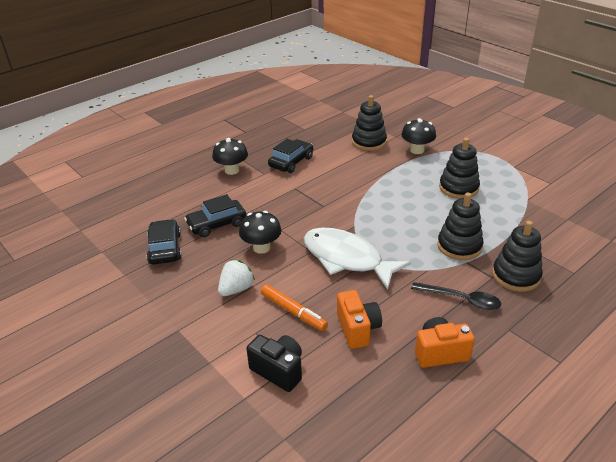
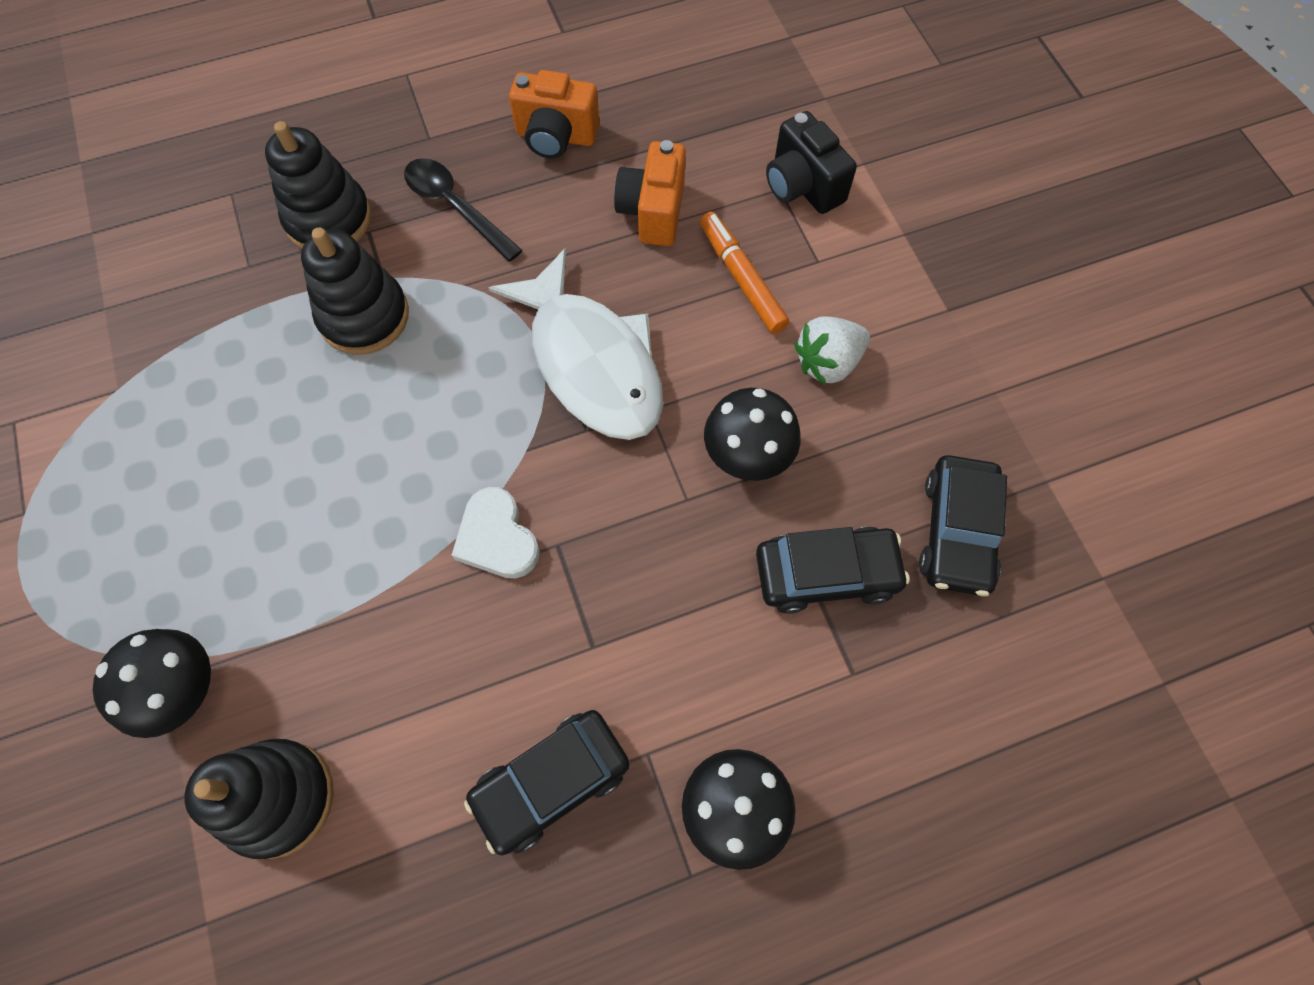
camera: 160 degrees left, 30 degrees up
black stacking toy [439,138,480,199] -> none
none -> white heart [452,487,540,579]

